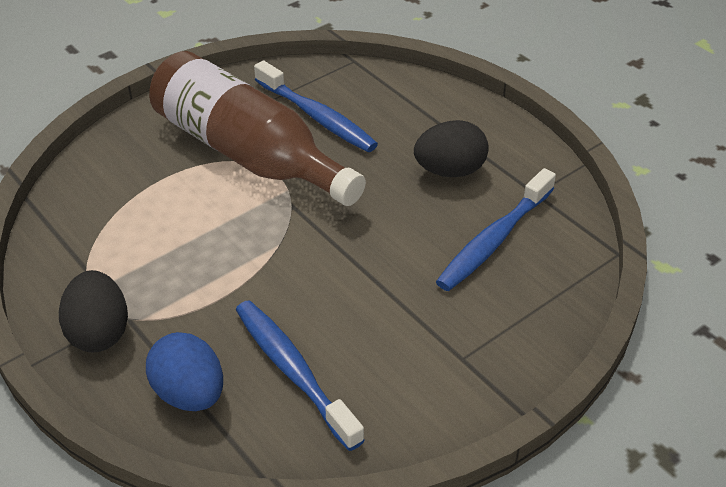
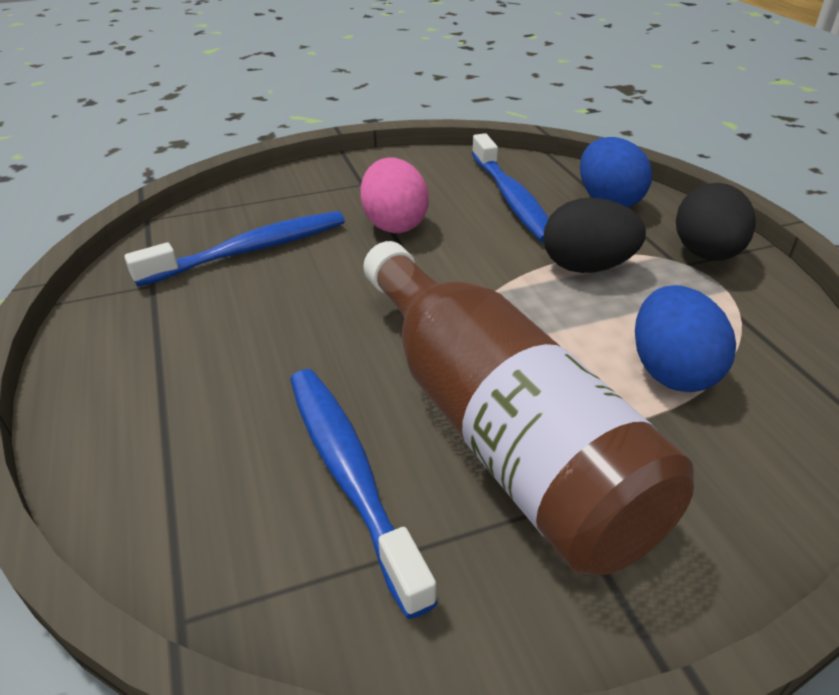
camera: 160 degrees left, 5 degrees down
black egg [414,120,489,177] -> black egg moved to [543,198,646,273]
none -> pink egg [360,158,429,233]
none -> blue egg [635,285,736,392]

